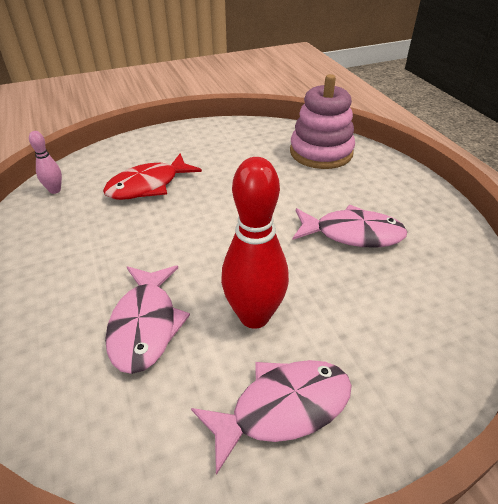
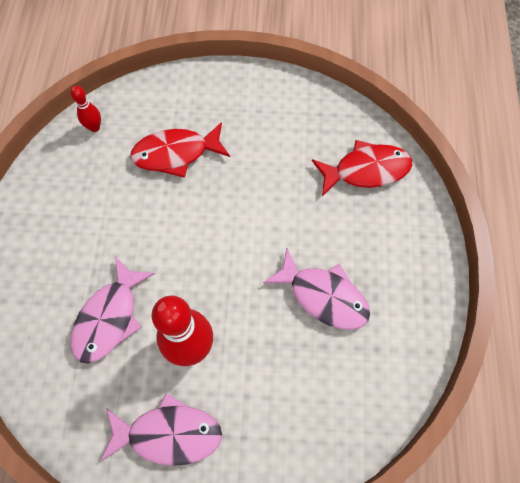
camera: 25 degrees right, 25 degrees up
pink bowling pin [29,131,62,194] -> red bowling pin [71,86,101,132]
pink stacking toy [290,74,355,169] -> red fish [312,140,412,196]

